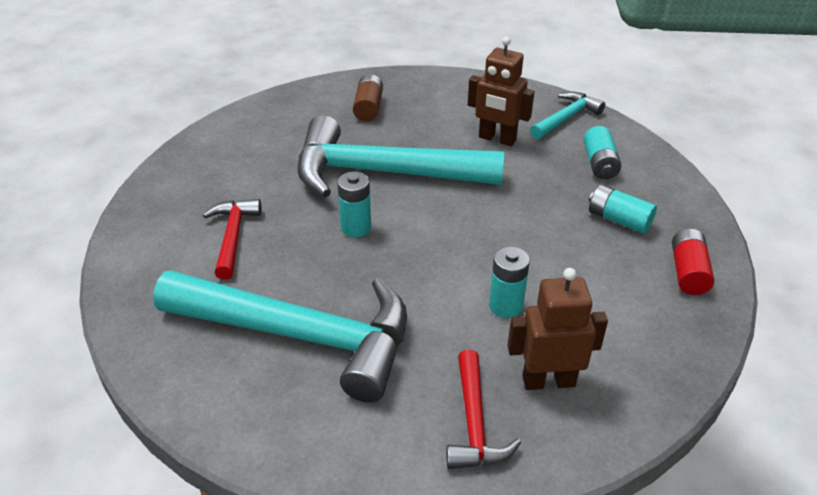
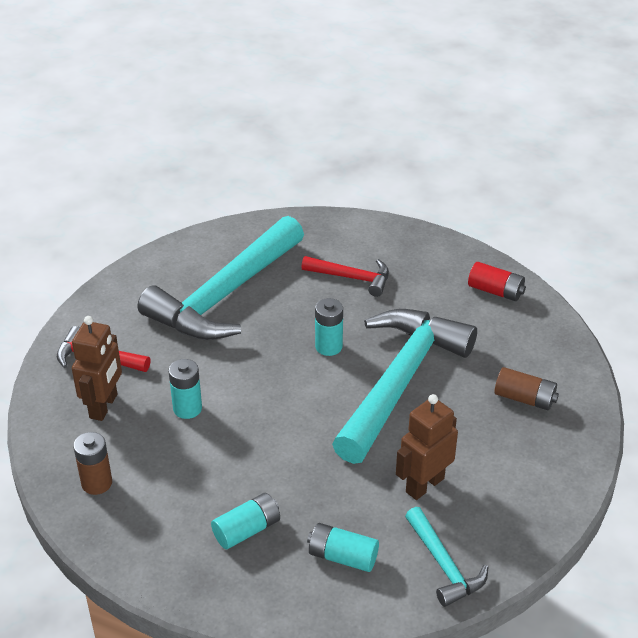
camera: 110 degrees right, 0 degrees up
red battery [672,229,714,295] -> red battery moved to [468,262,526,301]
none -> brown battery [73,432,112,495]

